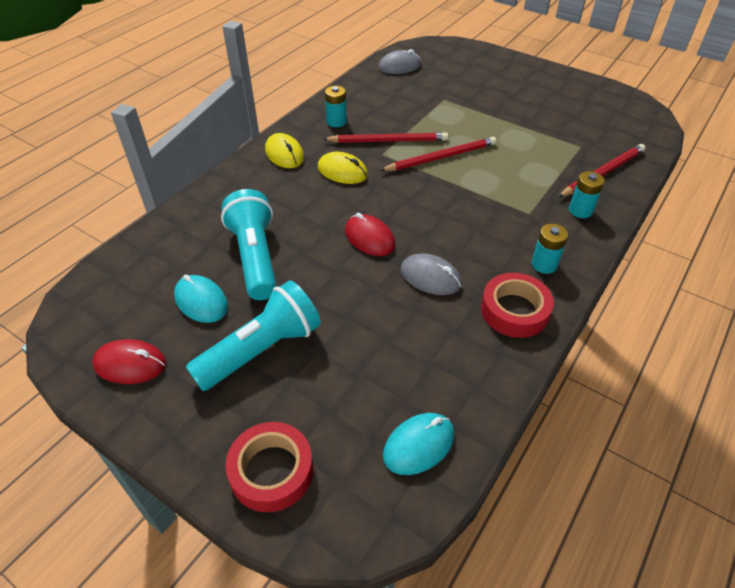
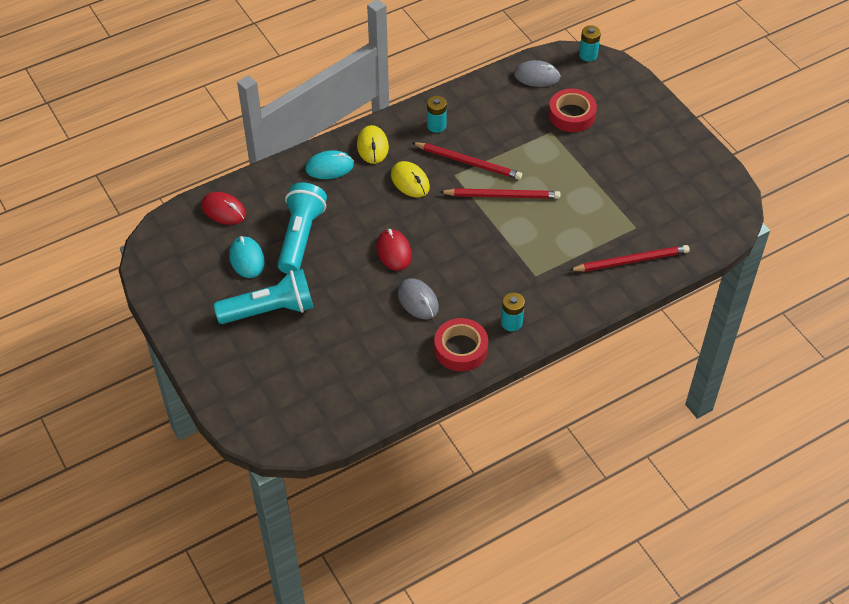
camera: 25 degrees right, 5 degrees up
red mouse [92,339,166,384] -> red mouse moved to [202,192,246,225]
red tape [225,422,313,512] -> red tape moved to [548,89,597,132]
turquoise mouse [383,413,454,475] -> turquoise mouse moved to [305,150,354,179]
turquoise battery [569,171,605,218] -> turquoise battery moved to [579,25,601,61]

